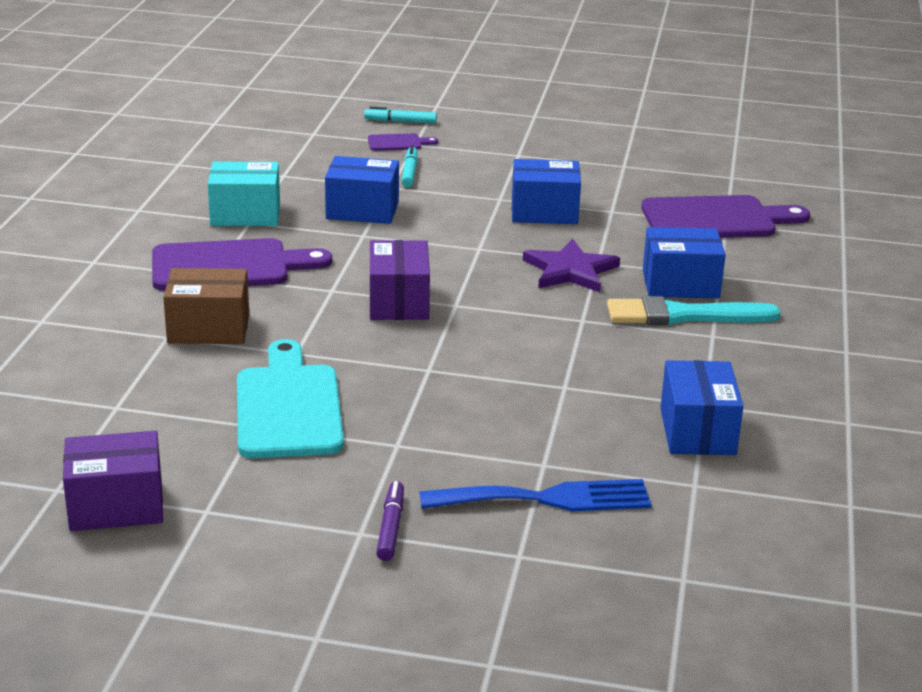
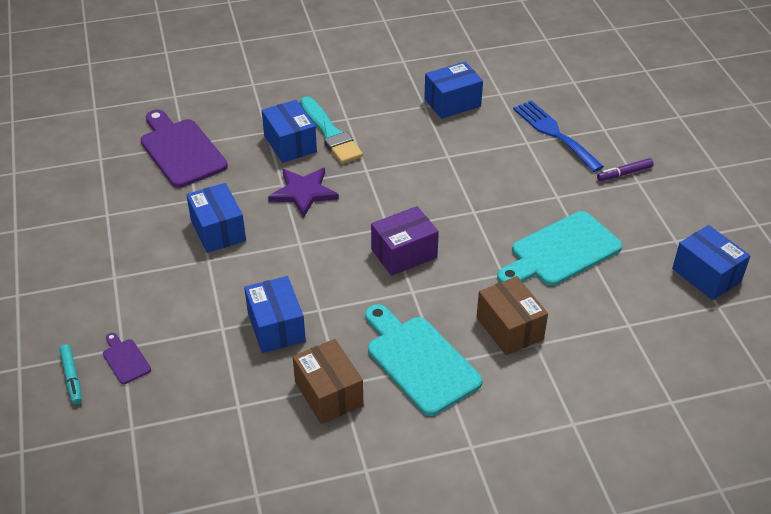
camera: 115 degrees left, 15 degrees up
purple box [63,431,163,531] -> blue box [672,225,751,300]
purple cutting board [152,238,332,291] -> turquoise cutting board [365,304,482,416]
turquoise box [208,162,280,226] -> brown box [293,339,364,424]
turquoise marker [401,145,418,187] -> none

